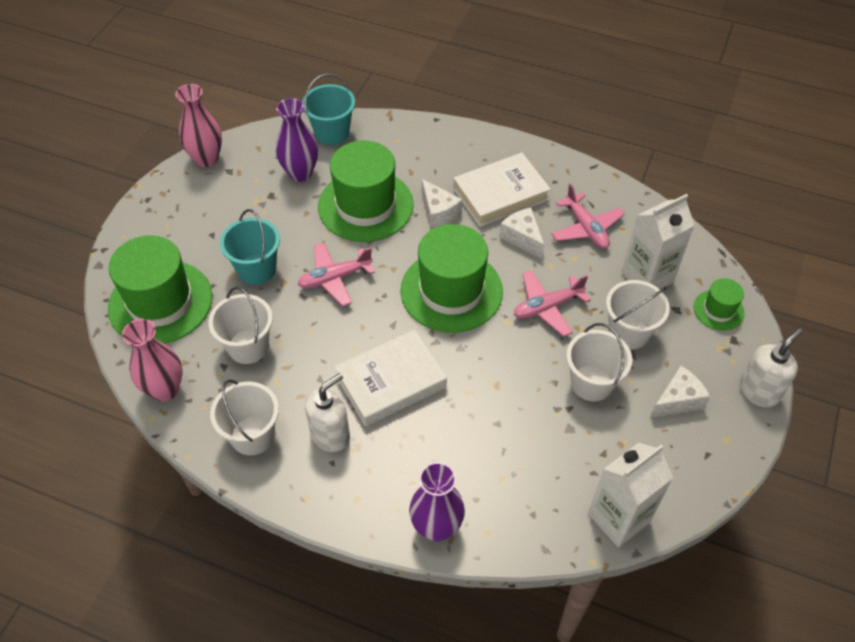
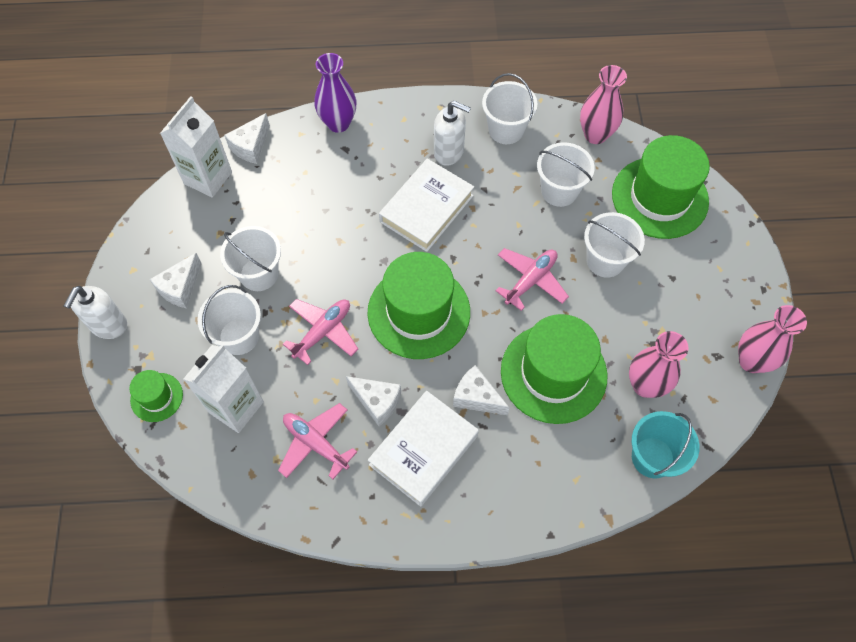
camera: 155 degrees right, 10 degrees up
turquoise bucket [220,209,280,285] -> white bucket [584,212,645,278]
purple vase [276,98,318,182] -> pink vase [629,331,689,398]
white soap dispenser [305,373,350,452] -> white soap dispenser turned 90 degrees counterclockwise [434,101,471,166]
none -> white cheese [224,113,270,164]

